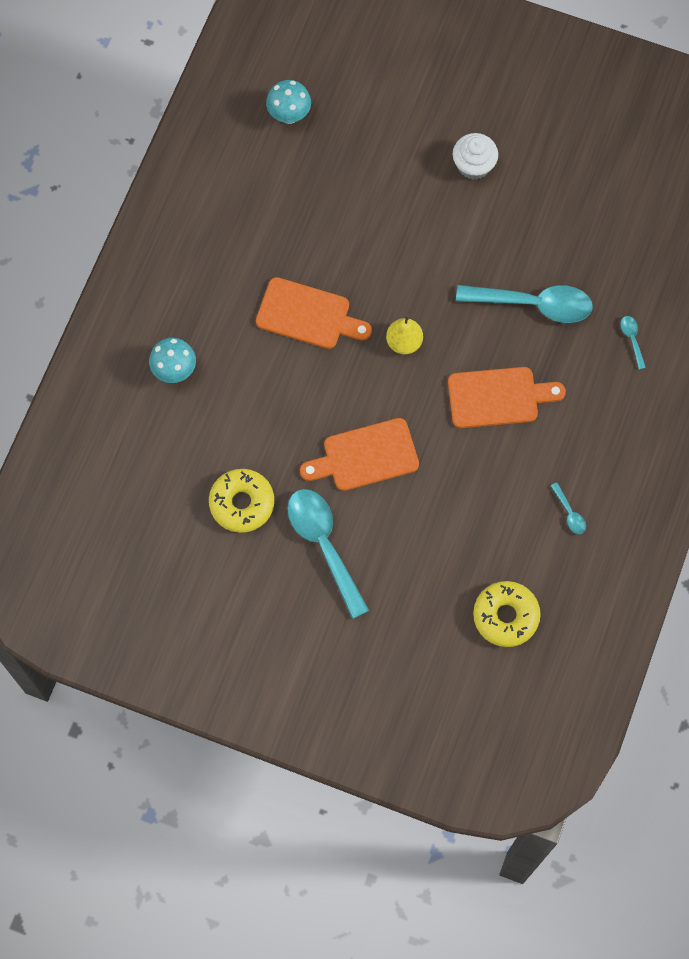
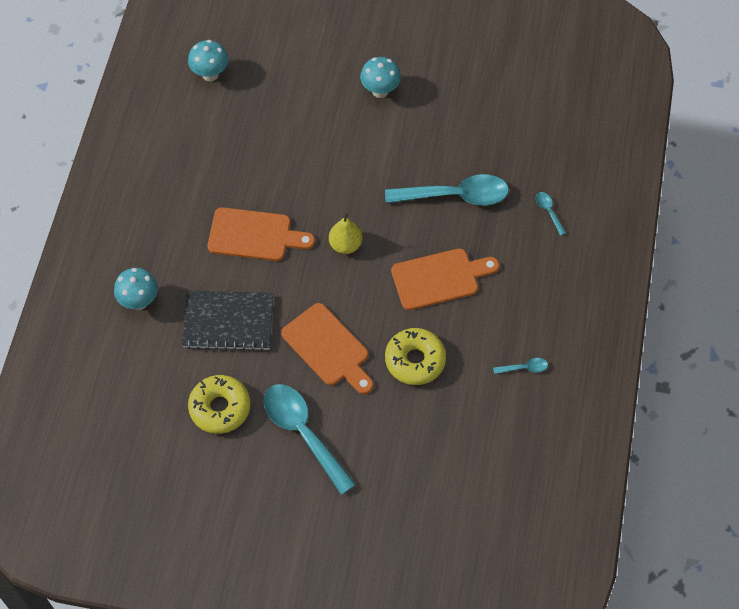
camera: 10 degrees left, 10 degrees down
orange cutting board [300,418,419,491] -> orange cutting board turned 105 degrees counterclockwise [281,303,373,394]
white cupcake [453,133,498,180] -> turquoise mushroom [360,57,401,98]
yellow donut [473,581,541,647] -> yellow donut moved to [385,328,446,385]
turquoise spoon [551,483,586,534] -> turquoise spoon turned 60 degrees counterclockwise [493,358,548,374]
none -> black notebook [182,291,273,351]

